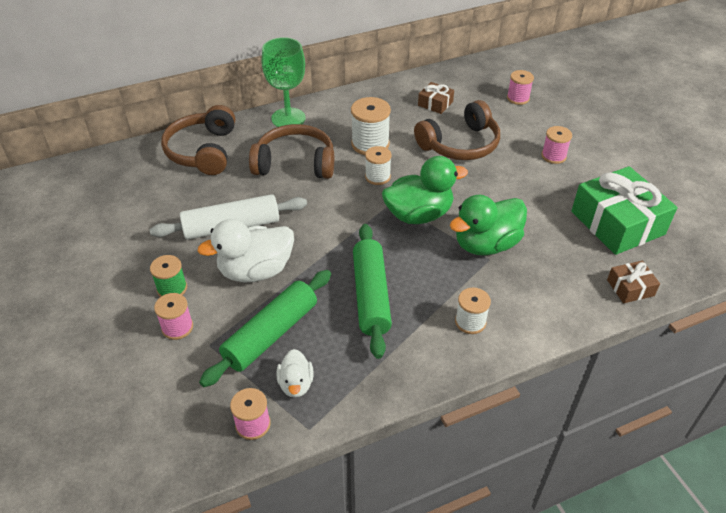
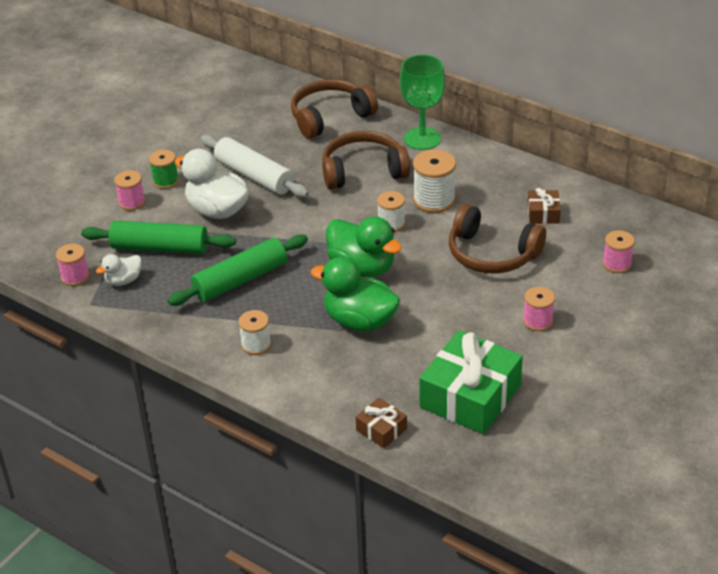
camera: 60 degrees right, 5 degrees down
brown headphones [249,124,334,179] -> brown headphones turned 75 degrees counterclockwise [322,131,410,189]

